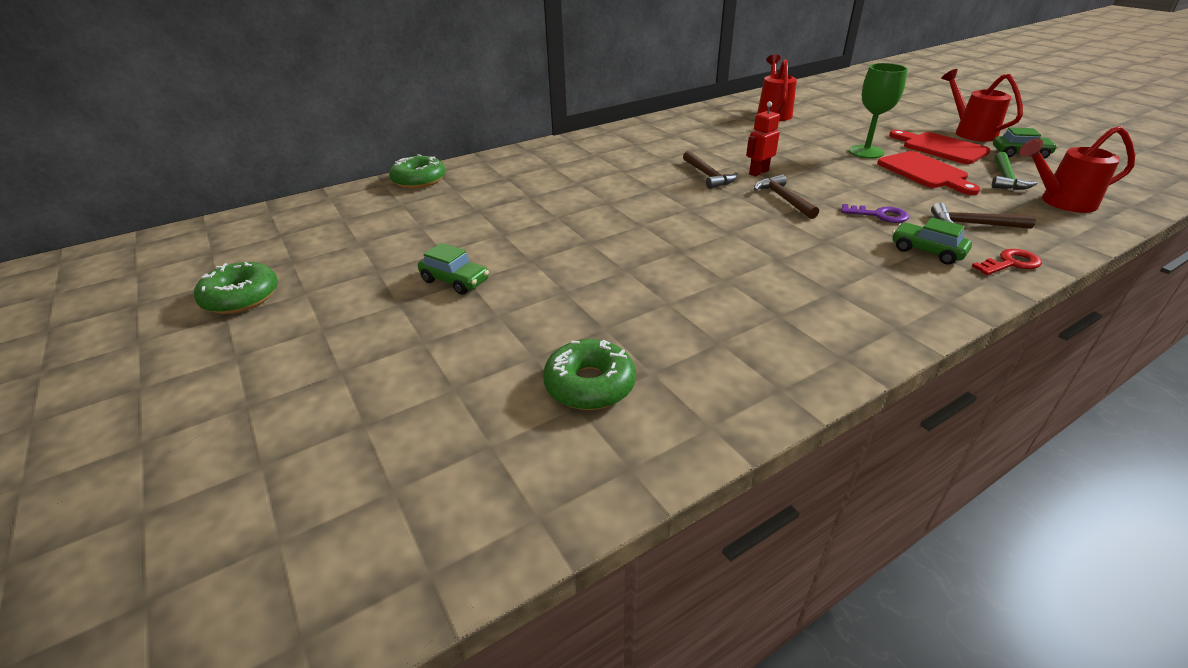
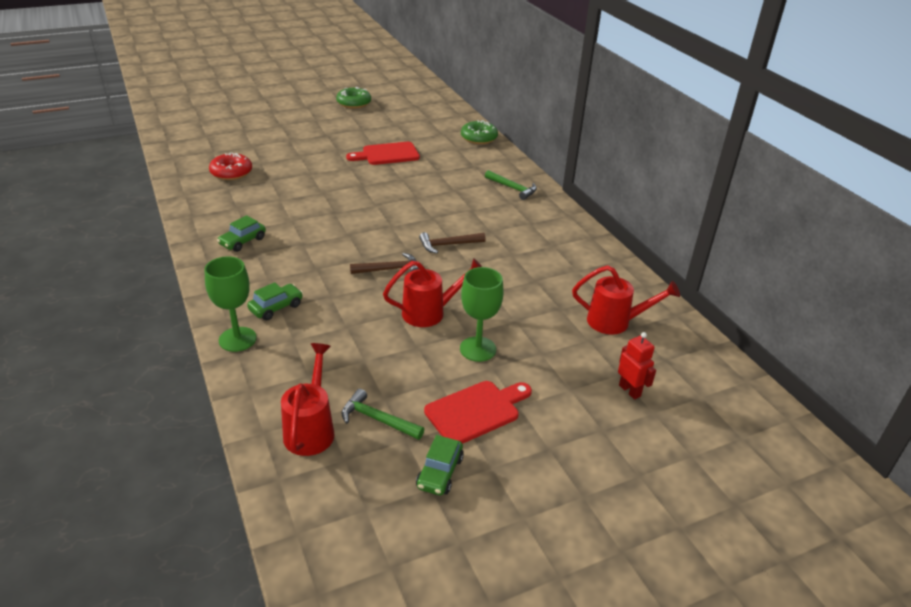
camera: 95 degrees right, 0 degrees up
green car [418,243,489,295] -> green car moved to [217,215,266,252]
green donut [543,339,636,410] -> red donut [209,153,252,180]
red robot [746,101,780,177] -> red robot moved to [618,332,656,400]
purple key [841,204,909,223] -> none
red cutting board [877,151,981,195] -> red cutting board moved to [346,142,420,165]
brown hammer [931,203,1036,229] -> none
red watering can [941,69,1023,142] -> red watering can moved to [383,258,482,327]
red key [972,249,1042,275] -> green goblet [204,256,257,352]
none -> green hammer [485,170,537,200]

